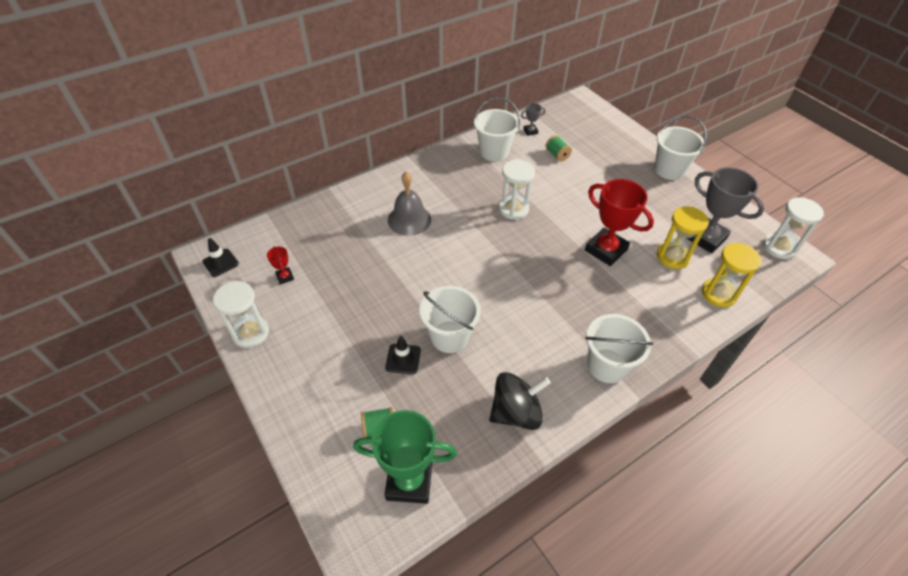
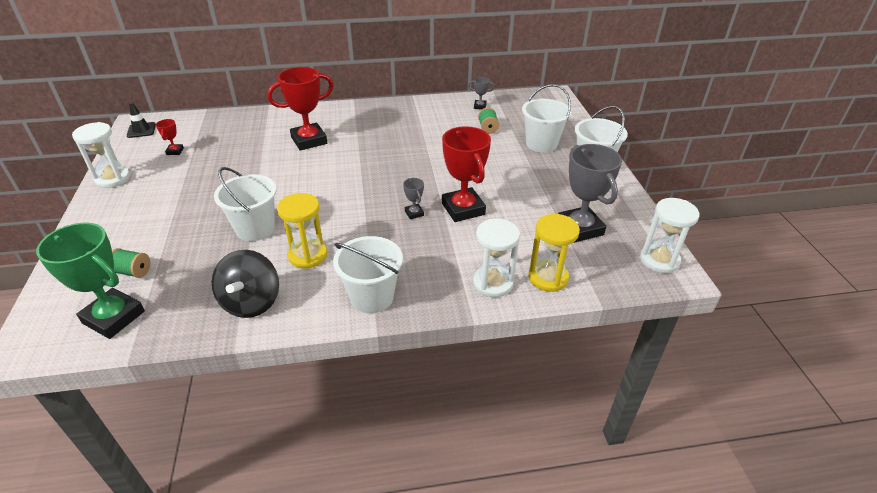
camera: 25 degrees right, 10 degrees down
black traffic cone [385,336,421,374] -> none
grey bell [388,172,431,236] -> red trophy [267,67,334,151]
white bucket [474,97,520,161] -> white bucket moved to [522,84,571,153]
black spinning top [489,372,551,430] -> black spinning top turned 90 degrees clockwise [212,250,279,318]
white hourglass [499,160,535,220] -> white hourglass moved to [473,219,520,297]
yellow hourglass [657,206,709,269] -> yellow hourglass moved to [277,193,327,269]
none -> grey trophy [403,178,424,219]

